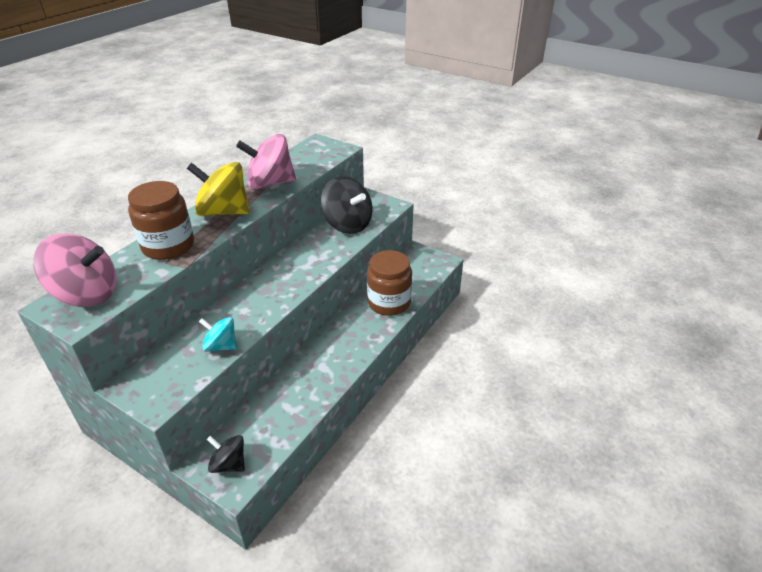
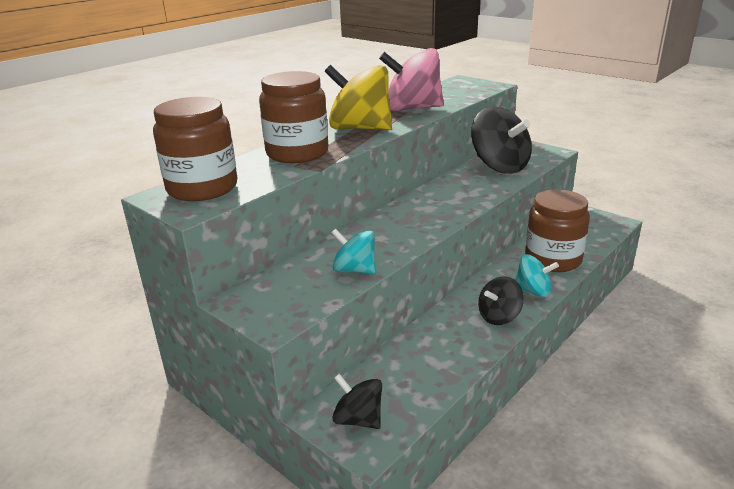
camera: 10 degrees right, 10 degrees down
pink spinning top [34,234,116,307] -> brown jar [153,97,237,201]
none -> black spinning top [478,276,524,325]
none -> turquoise spinning top [515,254,559,297]

